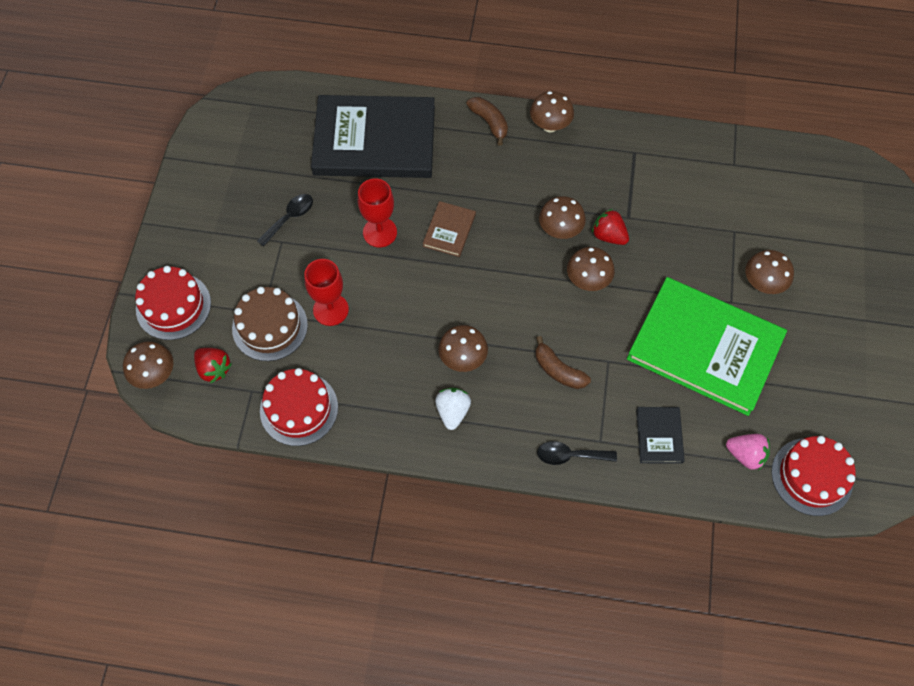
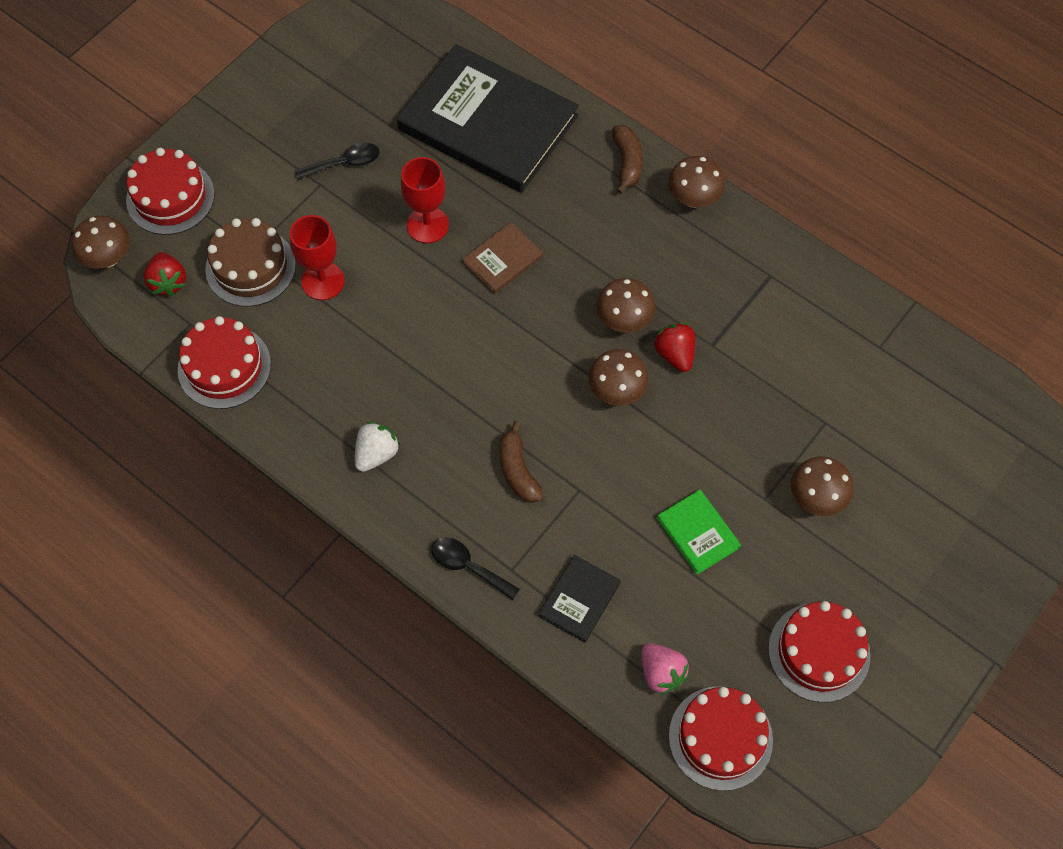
camera: 30 degrees right, 0 degrees up
brown mushroom [438,325,488,372] -> none
green book [627,277,787,416] -> green book [657,490,741,575], size x0.42
none -> red cake [768,601,871,702]

